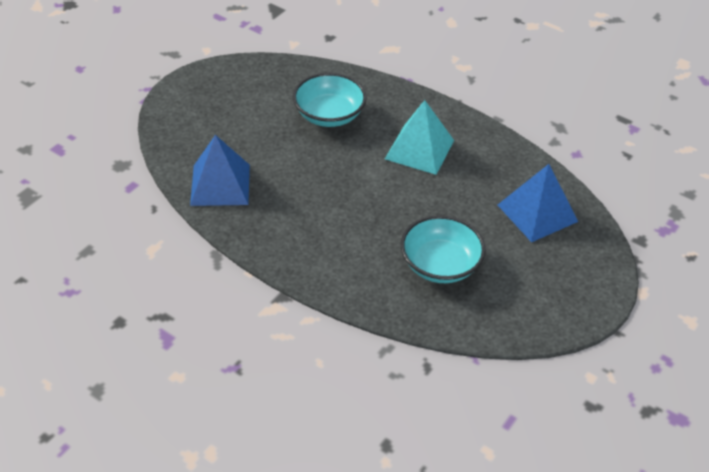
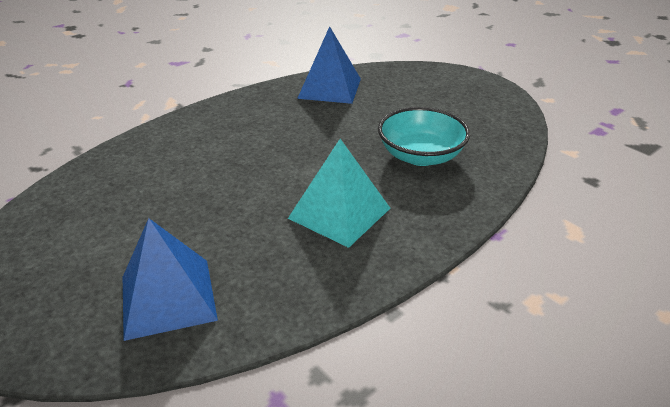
camera: 105 degrees right, 10 degrees down
turquoise bowl [401,215,486,283] -> none

